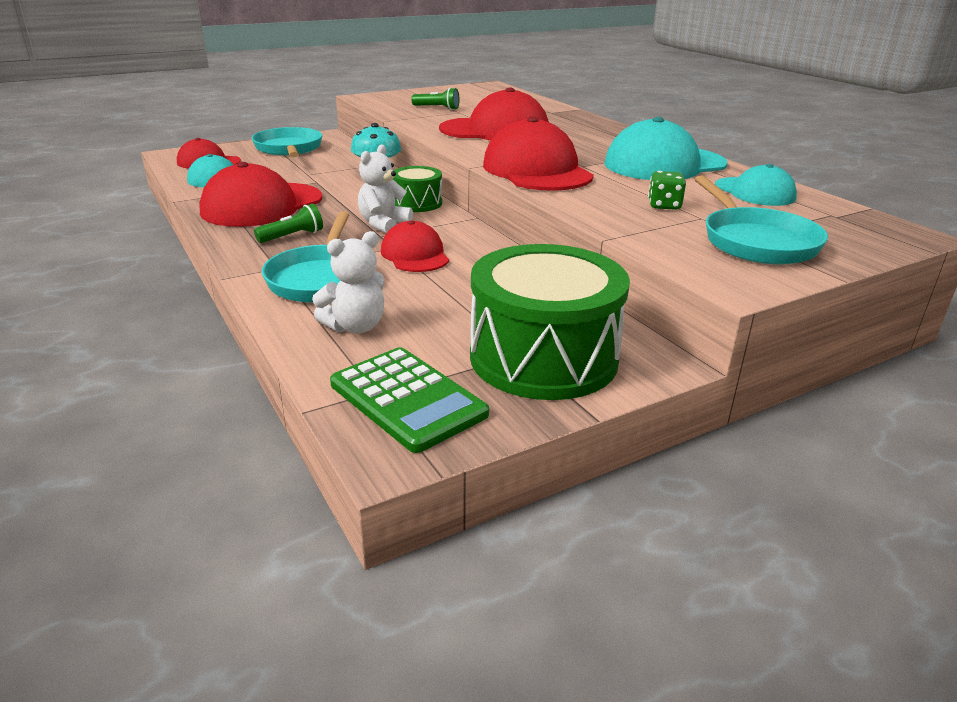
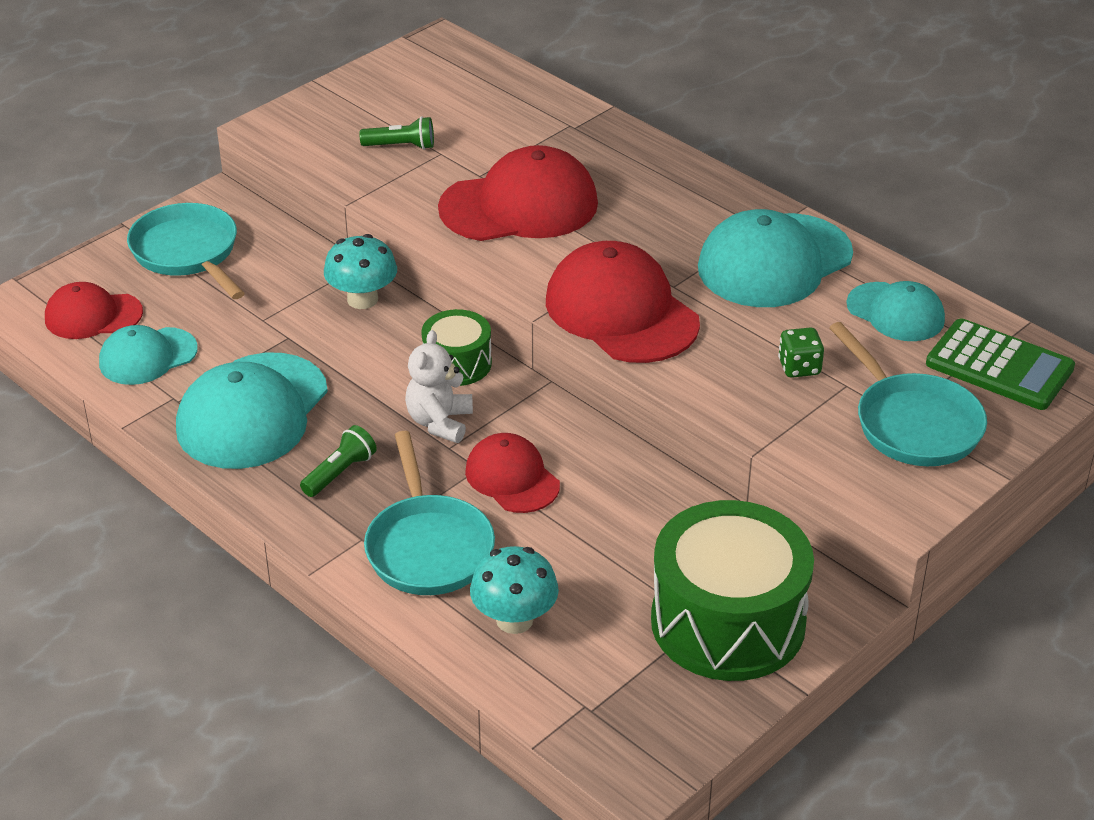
camera: 15 degrees left, 10 degrees up
red cap [199,162,322,227] -> turquoise cap [176,353,328,469]
white teddy bear [312,231,384,334] -> turquoise mushroom [470,546,559,634]
green calculator [330,347,489,453] -> green calculator moved to [926,318,1075,410]

